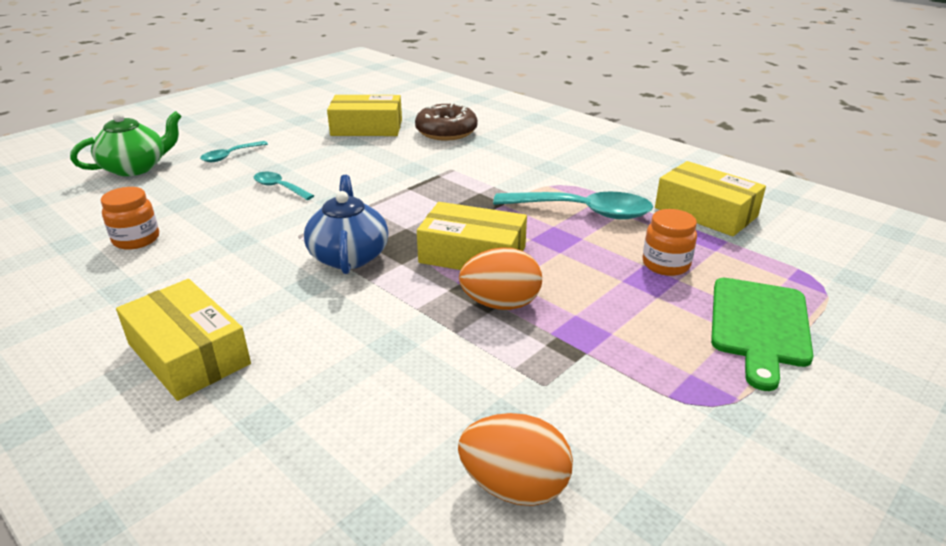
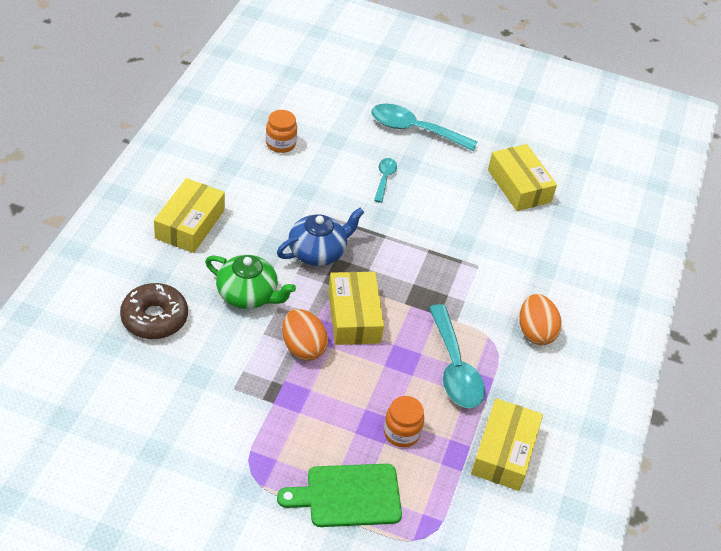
camera: 60 degrees right, 15 degrees up
green teapot [70,111,182,176] -> green teapot moved to [205,255,296,309]
turquoise spoon [200,141,268,162] -> turquoise spoon [371,104,478,151], size x1.90
brown donut [415,103,478,141] -> brown donut moved to [120,283,188,339]
orange egg [458,413,573,506] -> orange egg moved to [519,294,561,345]

